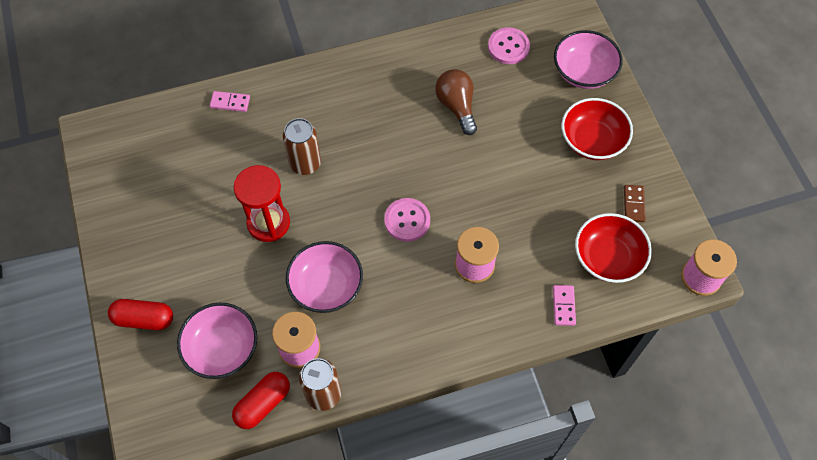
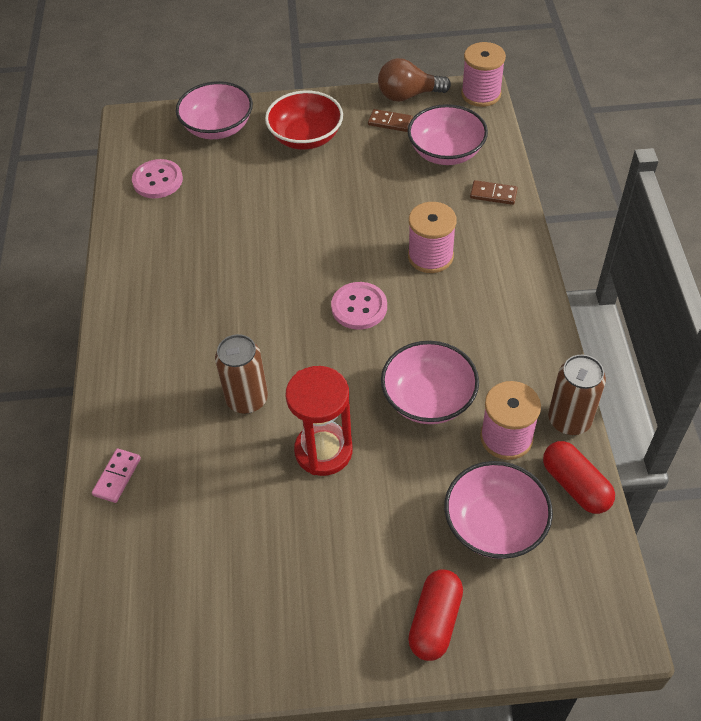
camera: 75 degrees left, 10 degrees down
brown light bulb [435,69,477,135] -> brown light bulb moved to [378,58,451,102]
pink domino [553,285,576,326] -> brown domino [470,180,518,205]
red bowl [575,213,652,283] -> pink bowl [408,104,488,165]

